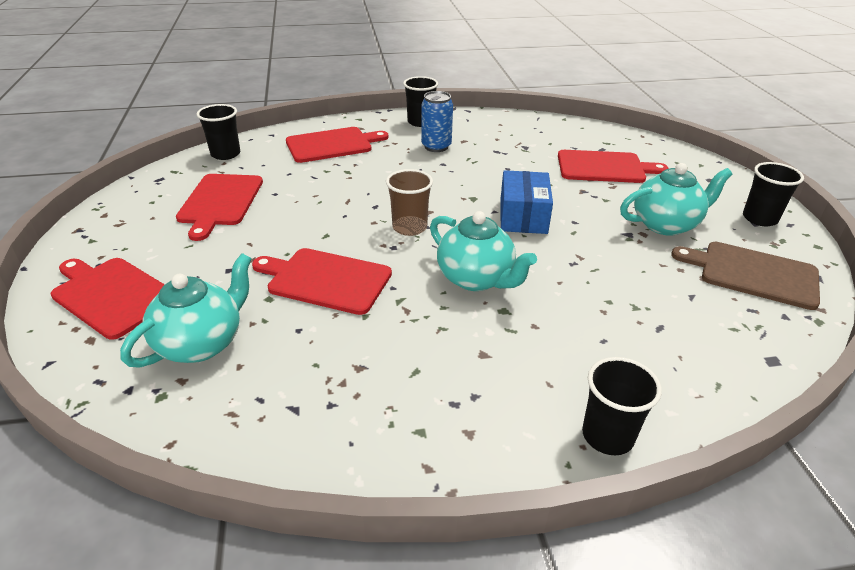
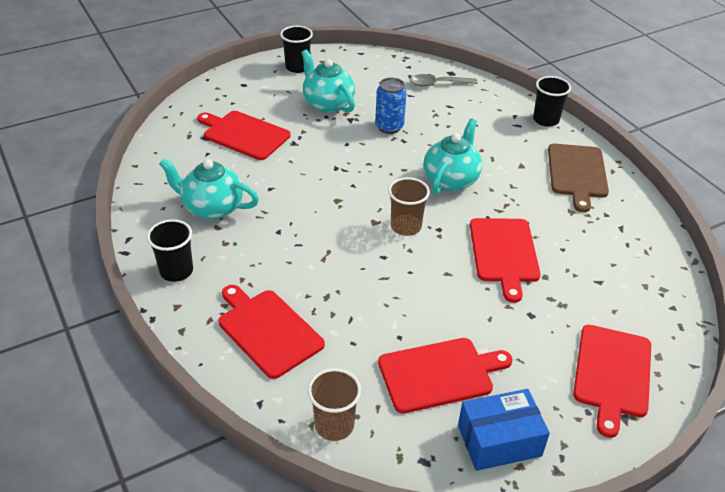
camera: 110 degrees left, 5 degrees up
turquoise teapot [120,253,252,368] -> turquoise teapot moved to [159,158,259,219]
black cup [197,104,240,160] -> brown cup [308,368,361,441]
blue can [421,91,453,152] -> blue can moved to [375,78,407,134]
blue box [500,170,553,234] -> blue box moved to [458,389,550,471]
red cutting board [558,150,668,183] -> red cutting board turned 45 degrees counterclockwise [197,111,291,160]
brown cutting board [671,242,820,310] -> brown cutting board moved to [548,144,609,212]
none -> grey spoon [410,74,478,87]

